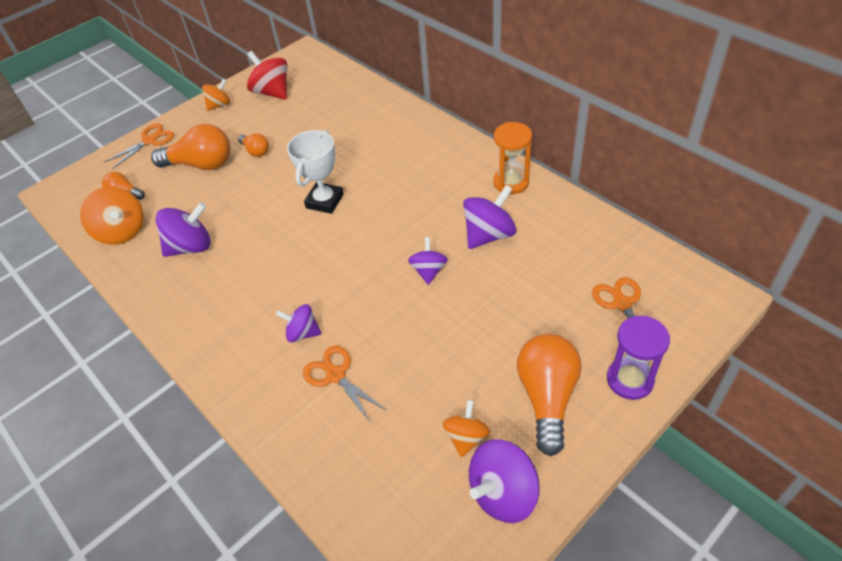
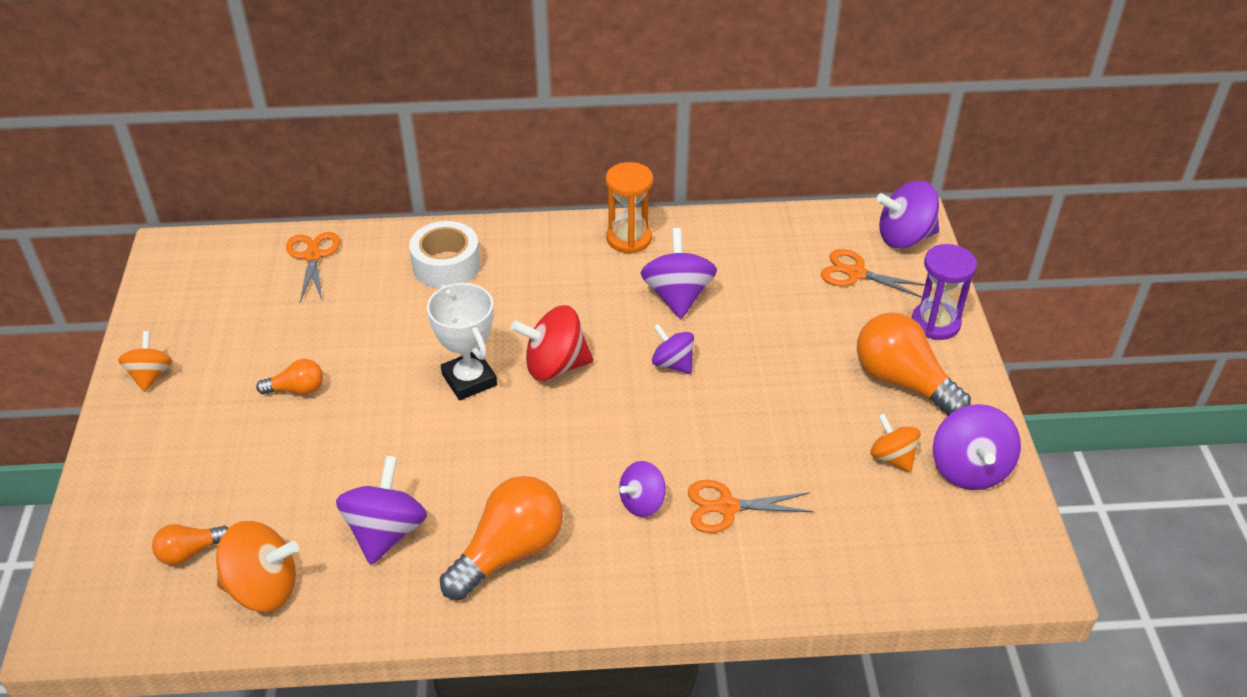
camera: 55 degrees left, 5 degrees down
orange scissors [104,124,174,169] -> orange scissors moved to [286,232,340,302]
orange light bulb [151,124,231,170] -> orange light bulb moved to [440,476,563,600]
red spinning top [247,51,288,100] -> red spinning top moved to [511,305,593,381]
none -> white tape [409,221,480,288]
none -> purple spinning top [876,180,939,248]

